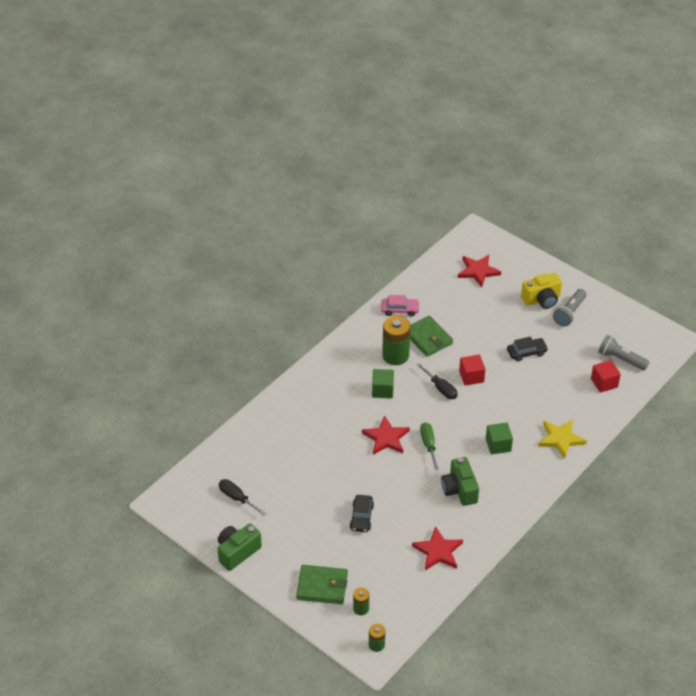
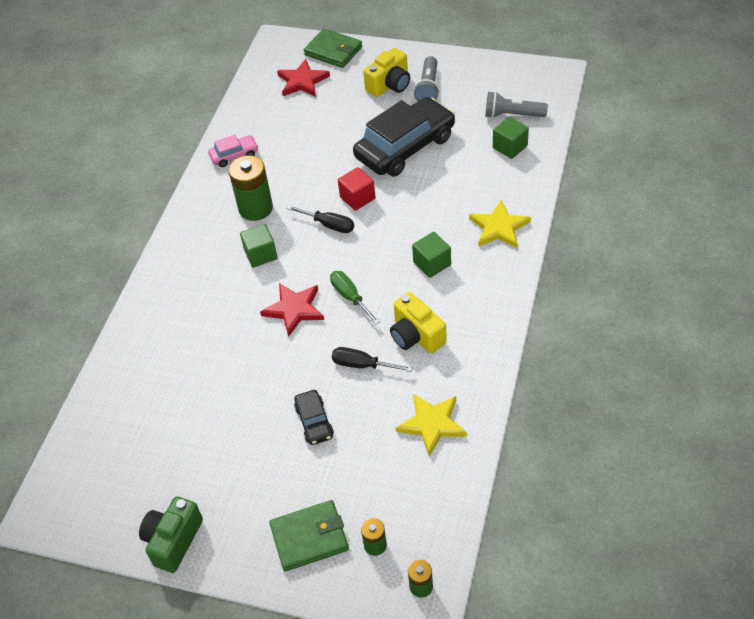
camera: 20 degrees left, 5 degrees up
black screwdriver [219,479,266,516] -> black screwdriver moved to [332,347,413,372]
green wallet [410,316,453,357] -> green wallet moved to [304,29,362,68]
red star [412,526,463,570] -> yellow star [396,394,467,456]
green camera [441,457,479,506] -> yellow camera [390,292,447,354]
black car [507,336,548,361] -> black car [353,97,455,177], size x2.17
red cube [591,360,621,393] -> green cube [493,117,529,159]

